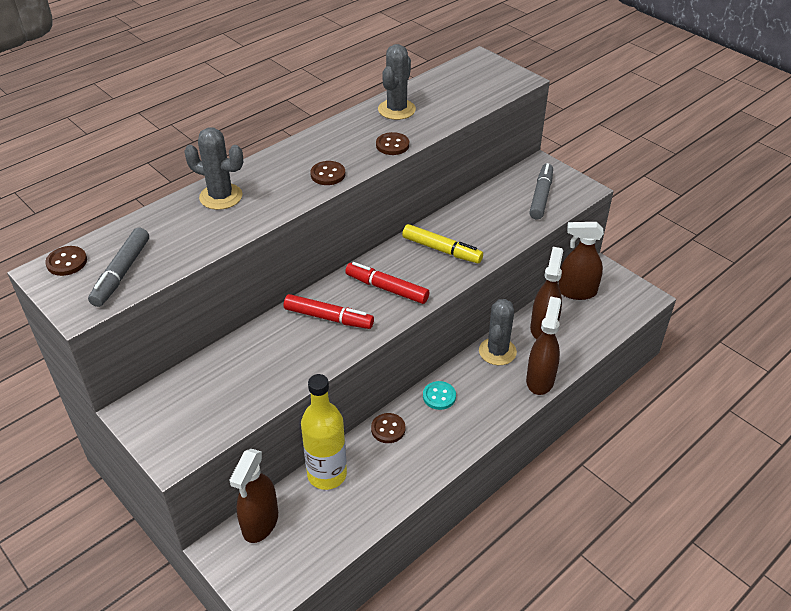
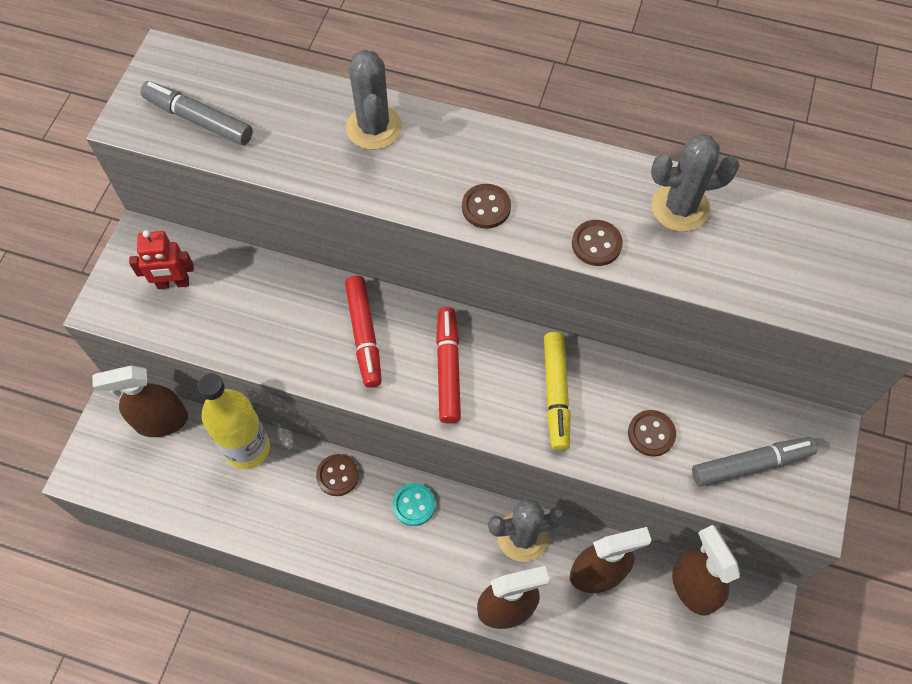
camera: 60 degrees right, 20 degrees up
brown button [45,246,87,276] -> brown button moved to [628,410,676,457]
grey marker [88,228,149,307] -> grey marker turned 45 degrees clockwise [140,81,253,145]
none -> red robot [129,230,194,289]

